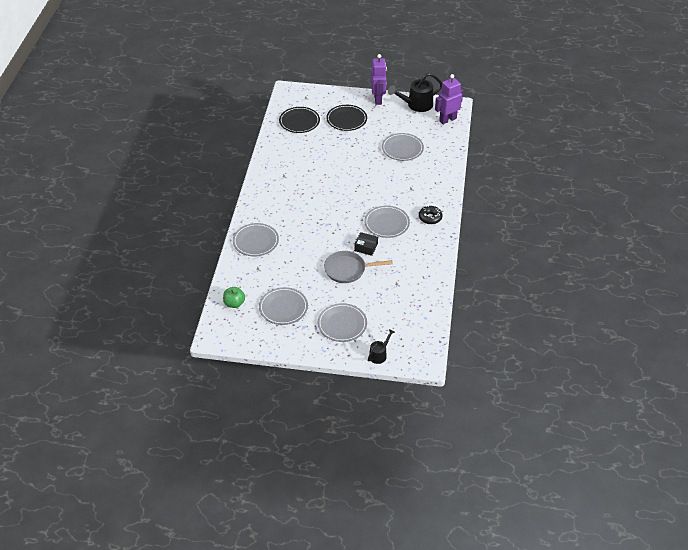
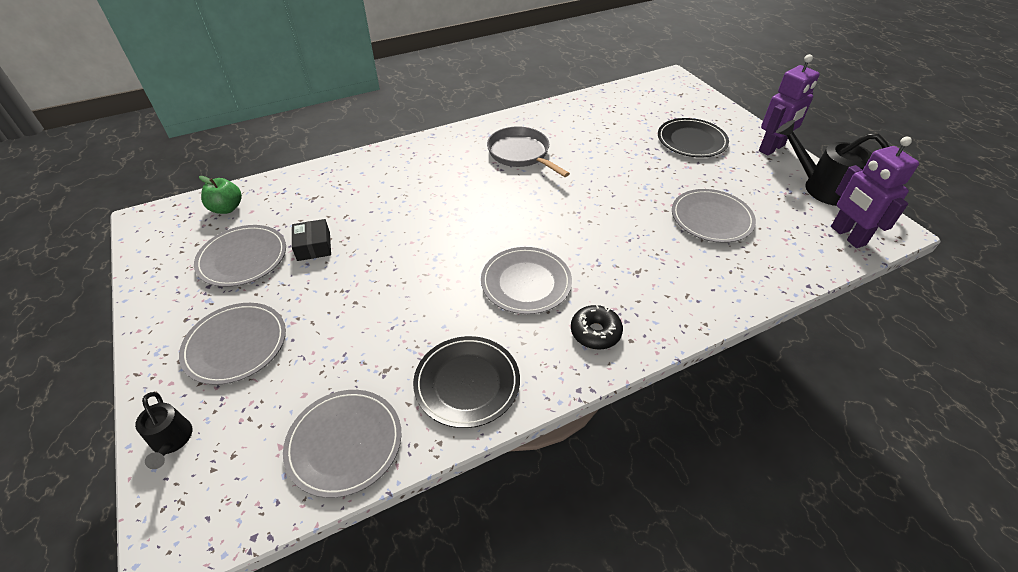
camera: 55 degrees right, 0 degrees up
grey plate [233,223,279,256] -> grey plate moved to [283,390,401,498]
black plate [279,107,320,133] -> black plate moved to [413,336,520,428]
grey pan [324,251,393,283] -> grey pan moved to [487,126,570,177]
black box [354,232,378,256] -> black box moved to [292,219,331,261]
black watering can [368,329,395,364] -> black watering can turned 60 degrees clockwise [135,392,192,469]
purple robot [435,74,463,124] -> purple robot turned 135 degrees counterclockwise [831,137,919,248]

